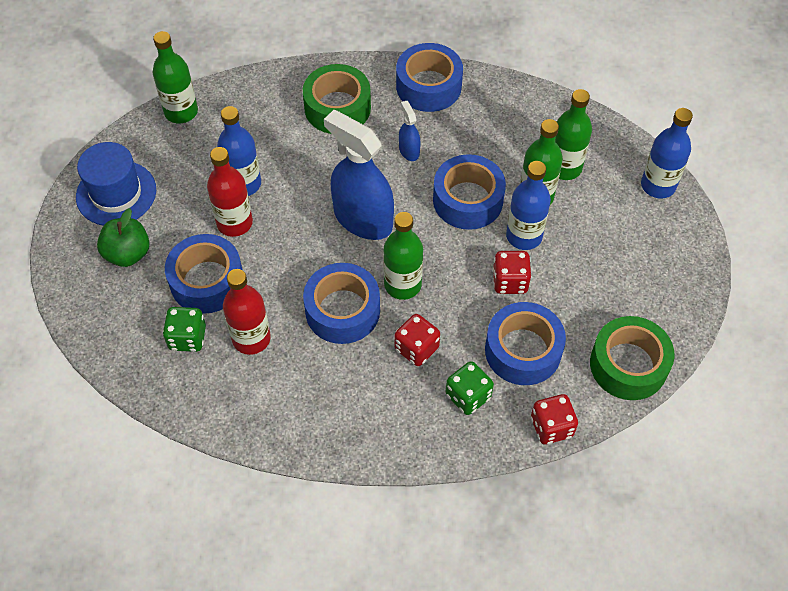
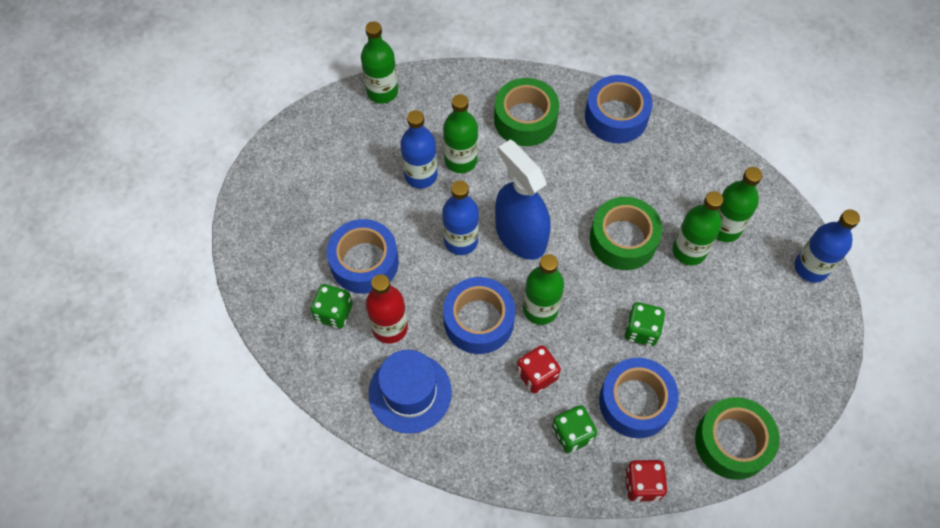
camera: 15 degrees right, 5 degrees up
blue hat [76,142,156,226] -> blue hat moved to [369,350,452,434]
green apple [97,208,150,267] -> none
red bottle [207,147,253,237] -> none
blue spray bottle [399,101,421,161] -> none
blue tape [433,154,506,230] -> green tape [590,197,662,270]
red dice [493,251,531,294] -> green dice [624,302,665,346]
blue bottle [506,161,551,250] -> blue bottle moved to [442,180,479,255]
none -> green bottle [443,94,478,173]

